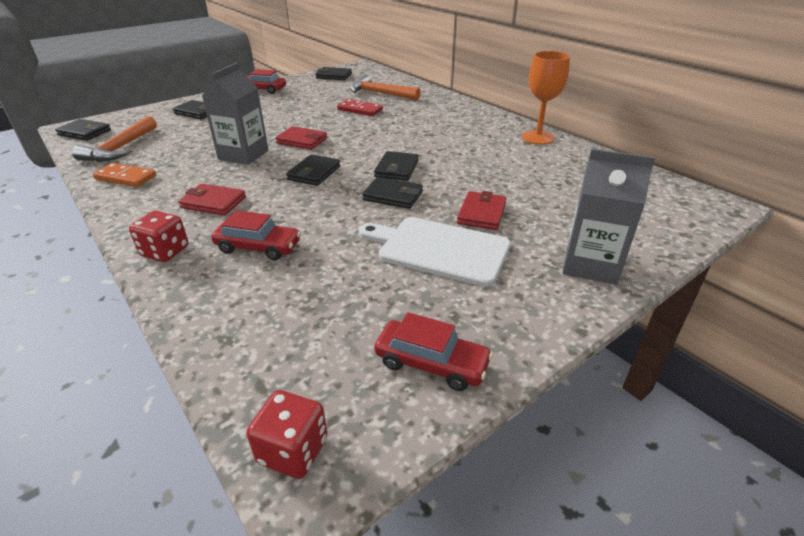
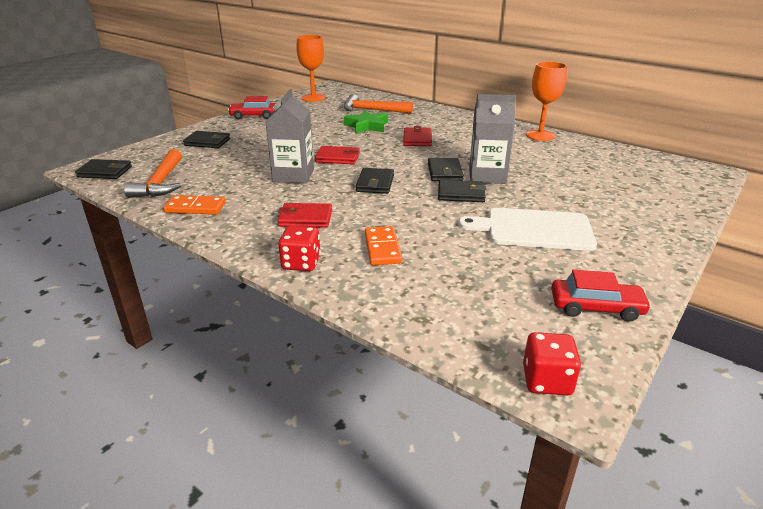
camera: 15 degrees left, 5 degrees down
red car [211,210,301,260] -> orange domino [365,226,402,265]
black wallet [315,67,352,80] -> orange goblet [296,35,325,102]
red domino [337,99,383,116] -> green star [344,110,388,134]
red wallet [457,191,507,230] -> red wallet moved to [403,126,432,146]
grey carton [562,149,655,285] -> grey carton moved to [469,94,516,184]

